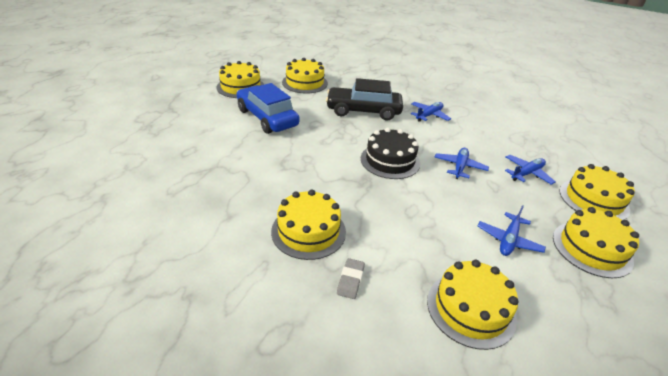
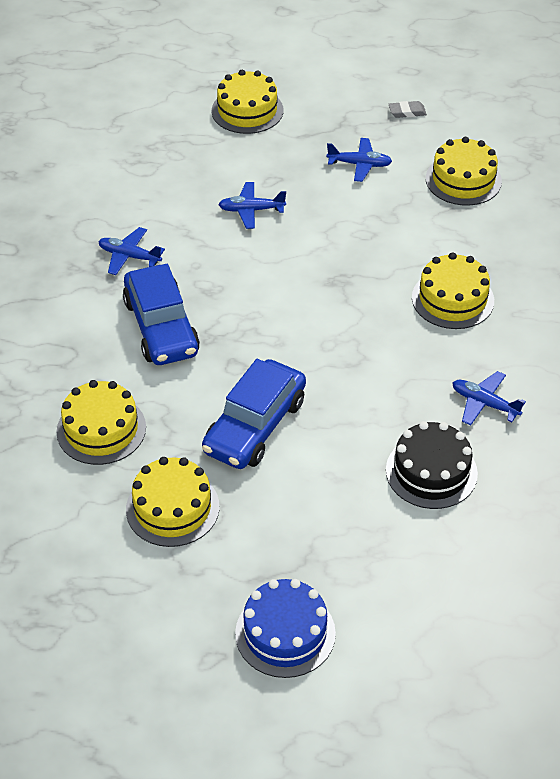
camera: 110 degrees left, 10 degrees up
black car [326,78,403,121] -> blue car [123,264,200,365]
grey eraser [337,258,365,299] -> grey eraser moved to [389,101,427,118]
black cake [361,128,420,179] -> black cake moved to [386,421,478,509]
blue plane [505,155,555,185] -> blue plane moved to [452,371,526,426]
yellow cake [553,207,639,278] -> none
none -> blue cake [235,579,336,678]

